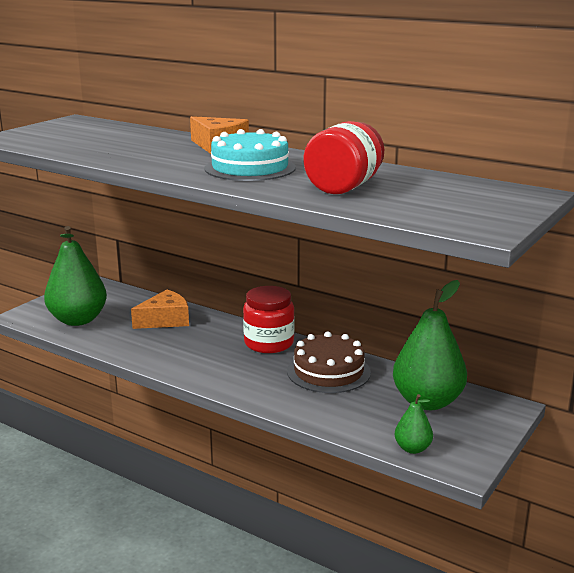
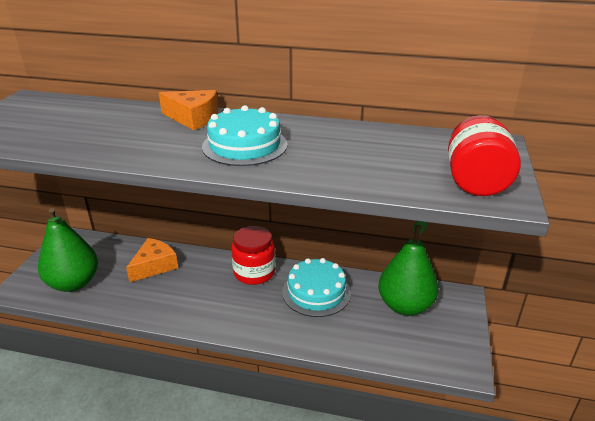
camera: 20 degrees left, 10 degrees up
brown cake [287,332,371,393] -> turquoise cake [282,258,351,317]
red jar [303,121,384,194] -> red jar moved to [448,115,521,196]
green pear [394,394,433,454] -> none

